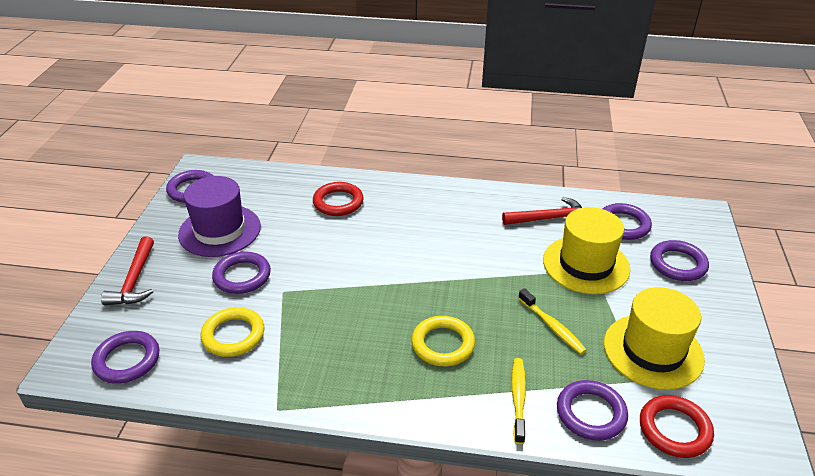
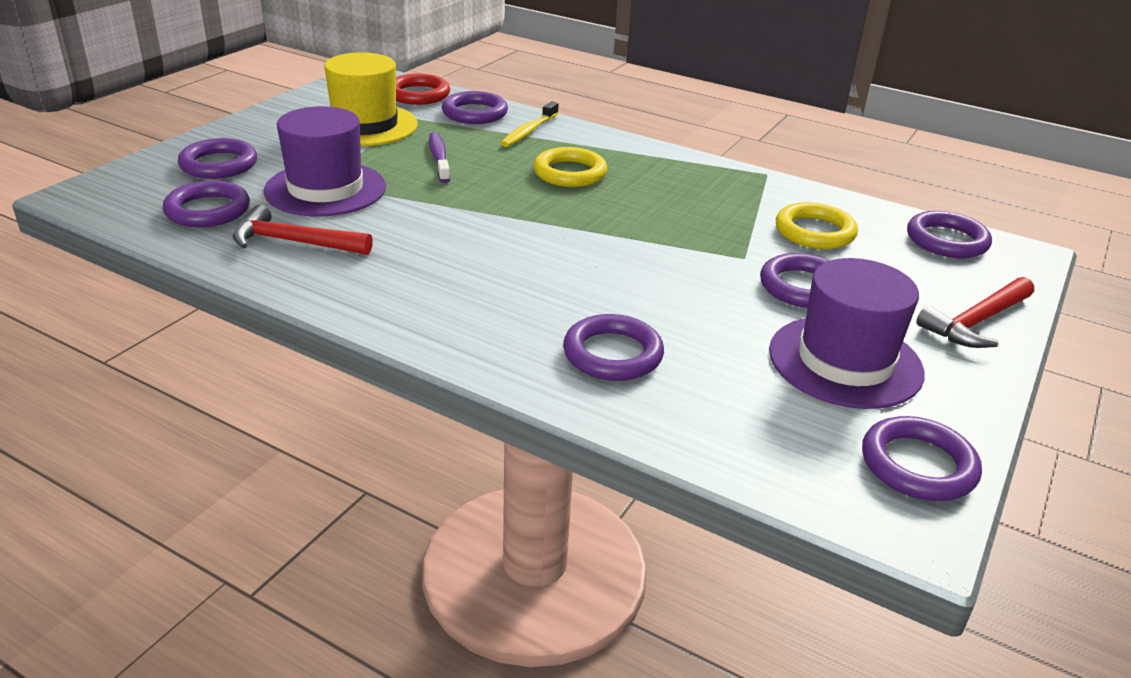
camera: 160 degrees left, 5 degrees down
red hammer [101,236,154,305] -> red hammer turned 150 degrees counterclockwise [916,277,1034,348]
red ring [313,182,364,216] -> purple ring [563,314,664,381]
yellow toothbrush [518,288,587,354] -> purple toothbrush [429,132,450,183]
yellow hat [543,207,630,294] -> purple hat [264,106,386,216]

